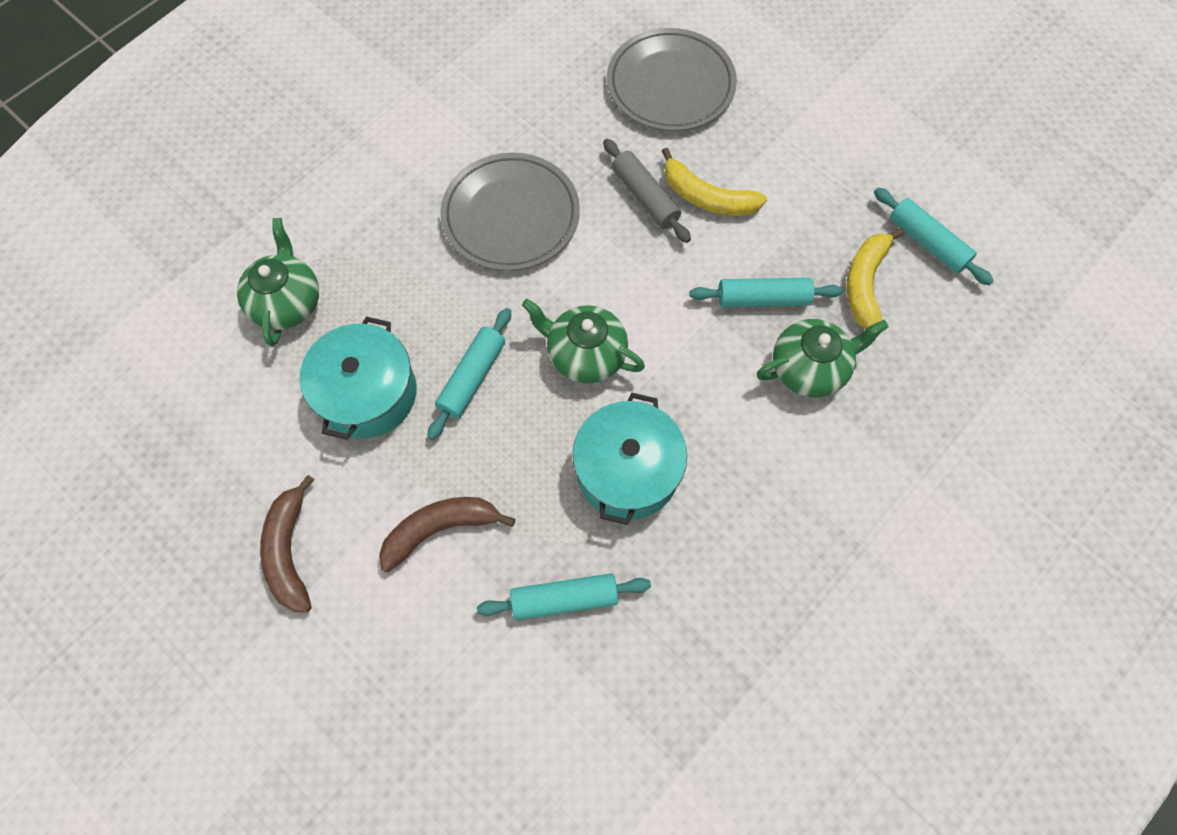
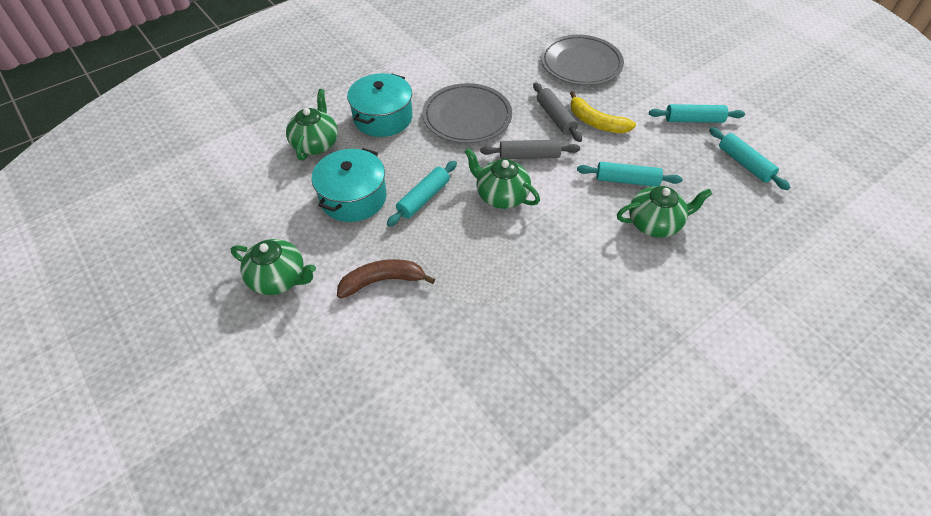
camera: 10 degrees right, 15 degrees down
brown banana [260,475,314,613] -> green teapot [231,239,316,295]
turquoise rolling pin [477,573,651,620] -> turquoise rolling pin moved to [649,104,745,123]
turquoise pot [573,393,687,525] -> turquoise pot moved to [347,73,413,137]
yellow banana [847,228,904,329] -> none
none -> grey rolling pin [480,140,580,159]

